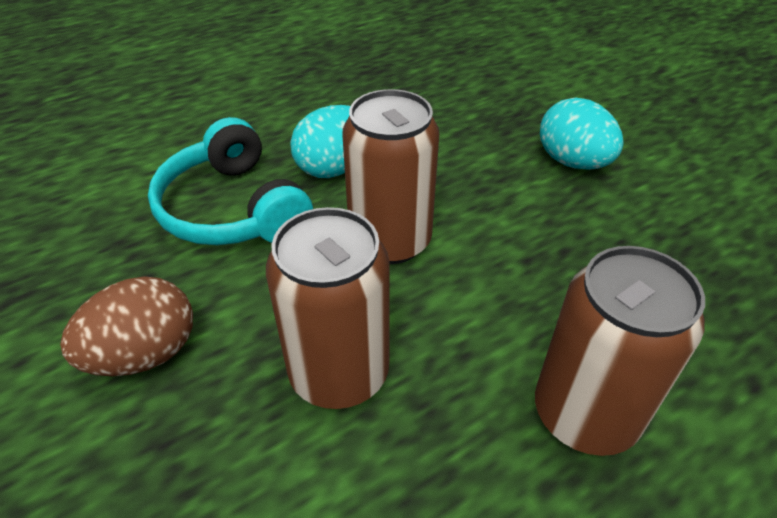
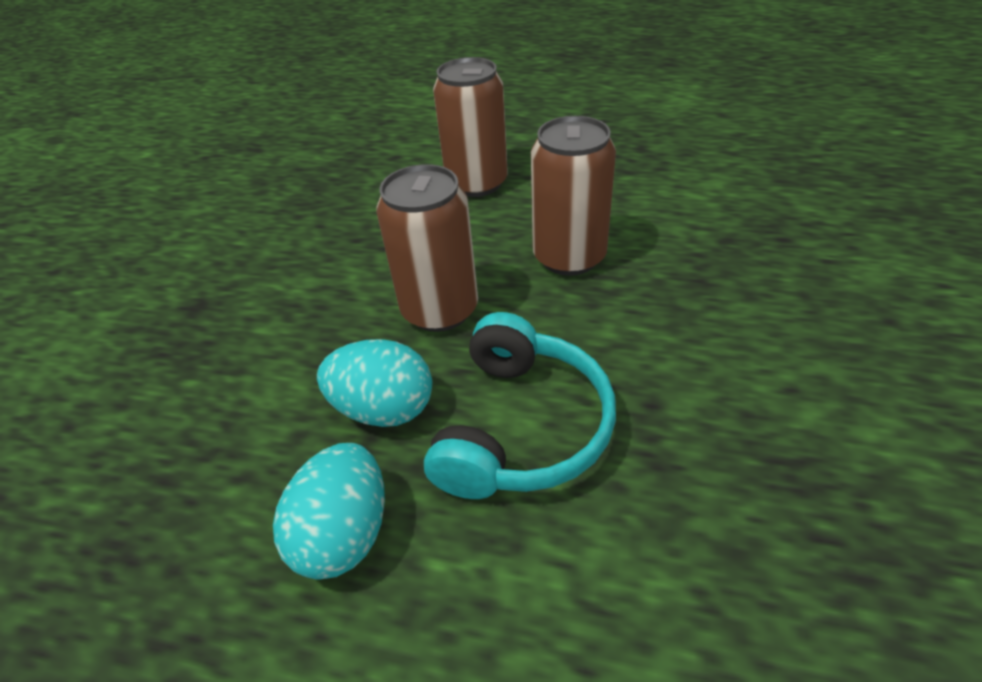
camera: 130 degrees left, 0 degrees up
brown egg [60,276,193,376] -> none
turquoise egg [540,97,623,170] -> turquoise egg moved to [273,443,385,580]

